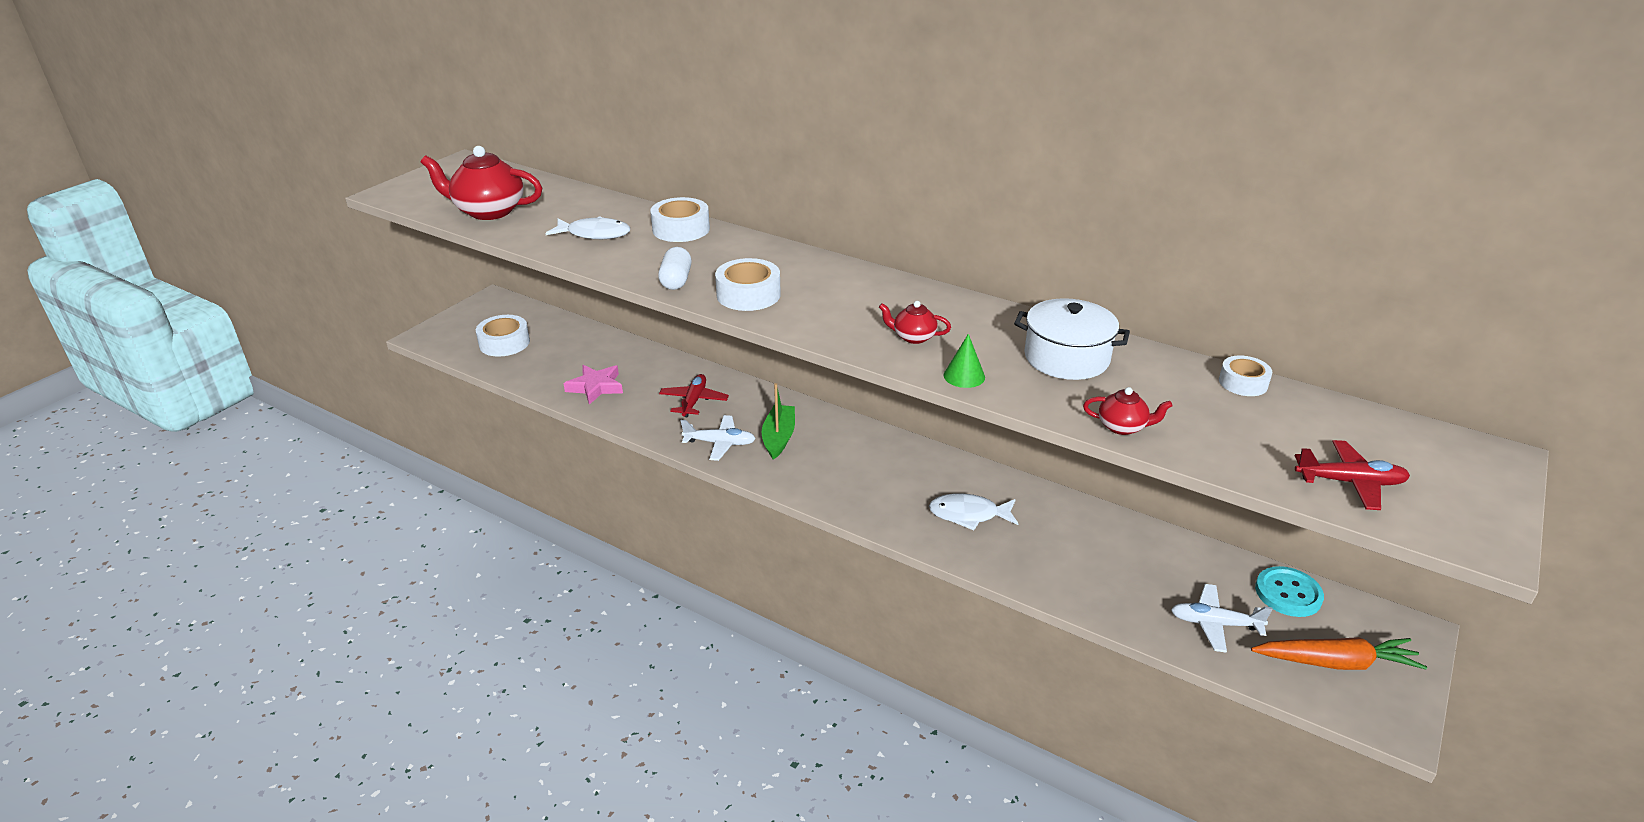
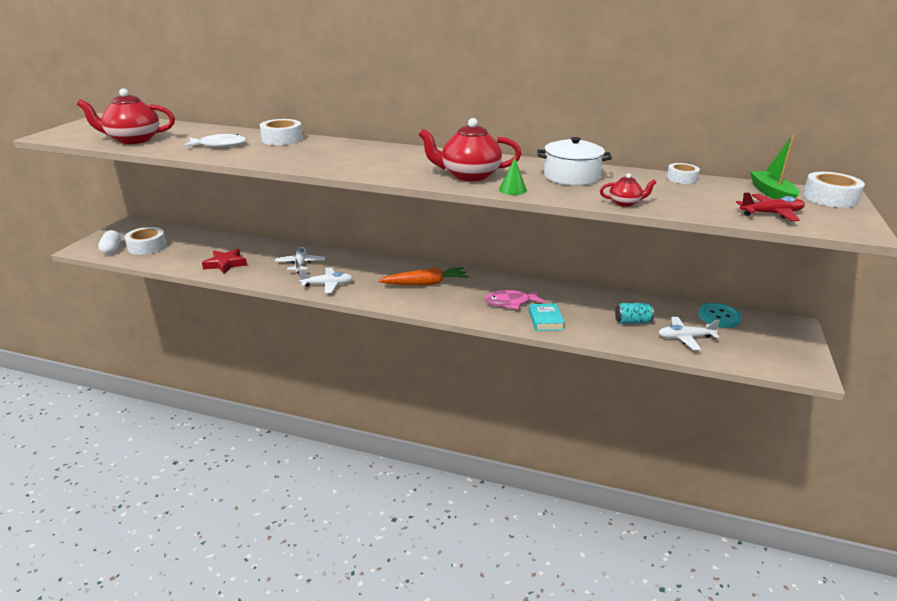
camera: 15 degrees left, 5 degrees down
pink star [563,365,623,405] -> red star [202,249,247,274]
white capsule [658,247,692,290] -> white capsule moved to [98,230,121,254]
red plane [659,374,729,418] -> white plane [275,247,325,274]
white tape [715,258,781,311] -> white tape moved to [803,172,865,208]
green boat [762,383,795,460] -> green boat moved to [750,134,800,199]
red teapot [879,301,951,344] -> red teapot [418,118,522,181], size x2.03
white fish [929,493,1019,530] -> pink fish [484,290,545,310]
orange carrot [1251,637,1427,670] -> orange carrot moved to [378,267,469,286]
none -> turquoise book [529,303,565,331]
none -> turquoise can [615,303,654,324]

